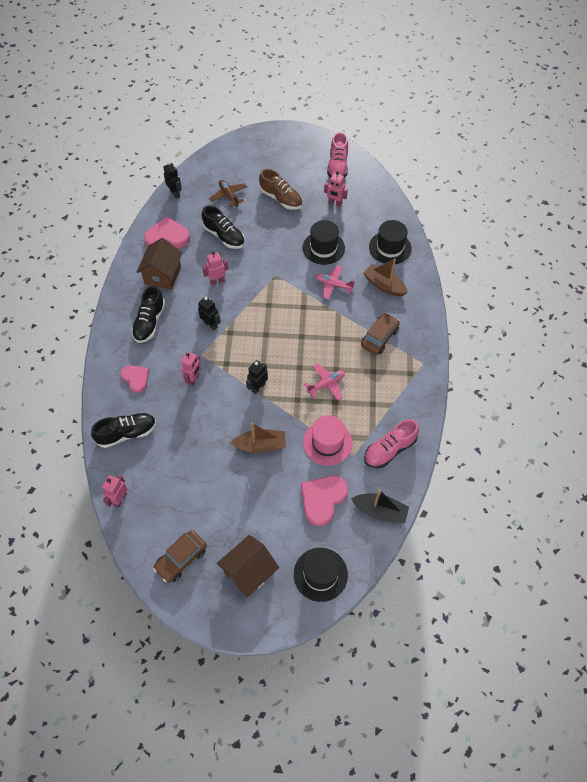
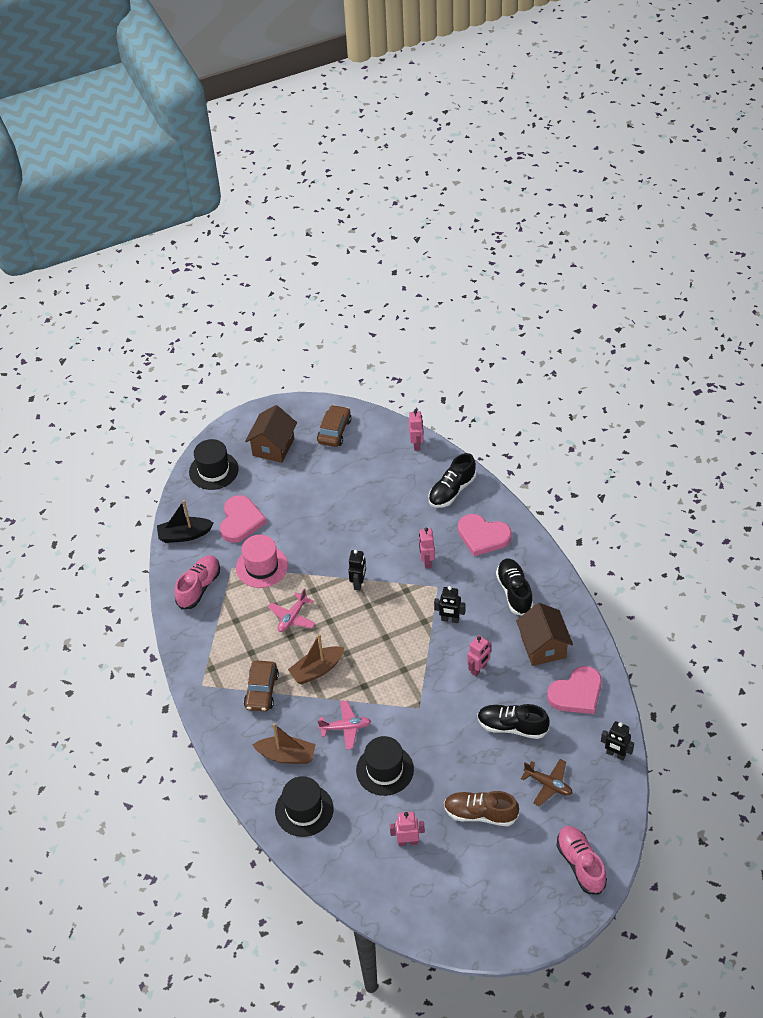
camera: 155 degrees right, 10 degrees down
pink heart [121,365,149,393] -> pink heart [458,514,512,556], size x1.56
brown boat [231,422,286,453] -> brown boat moved to [288,634,344,684]
pink shoe [327,132,348,178] -> pink shoe moved to [557,826,607,895]

